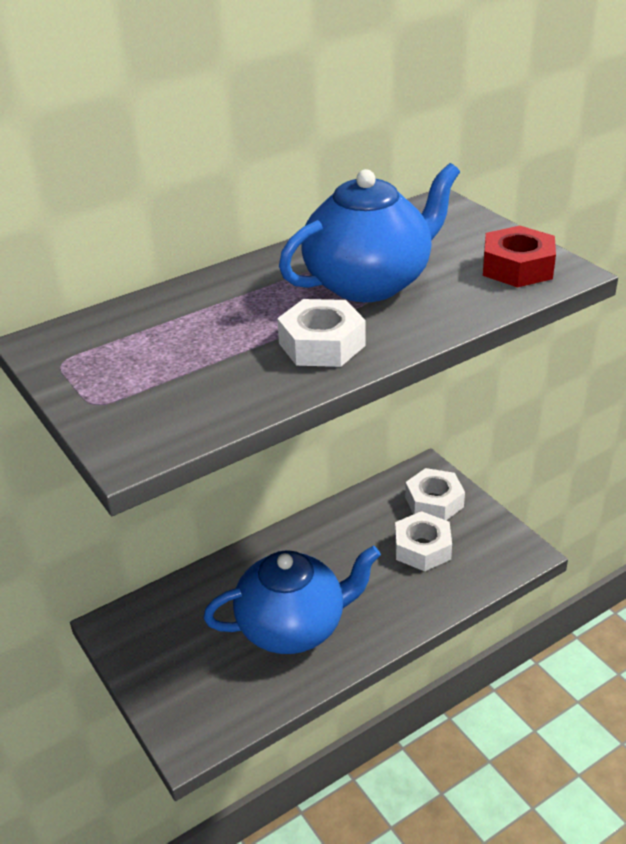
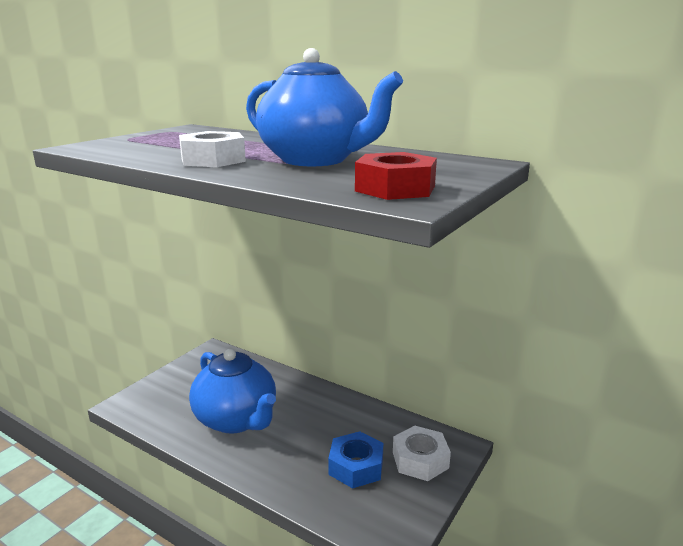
camera: 65 degrees right, 15 degrees down
white nut [395,511,452,571] -> blue nut [328,431,384,488]

